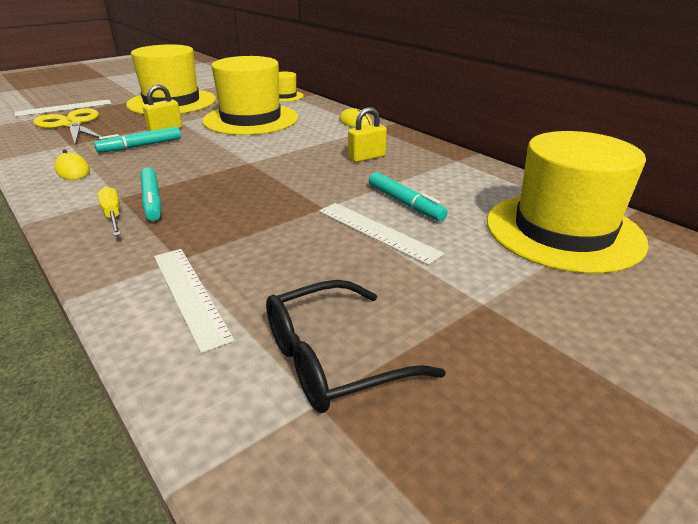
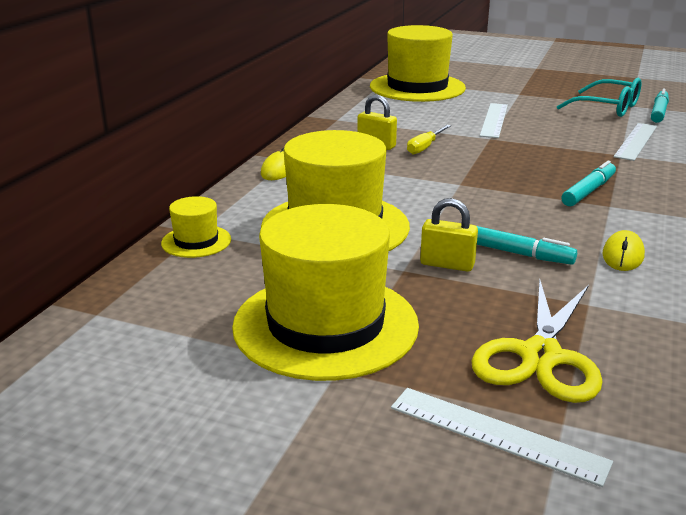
camera: 120 degrees left, 5 degrees down
yellow screwdriver [98,186,121,236] -> yellow screwdriver moved to [407,125,451,155]
black glasses [266,280,446,413] -> turquoise glasses [557,78,641,117]
turquoise marker [369,172,448,221] -> turquoise marker moved to [651,89,669,123]

